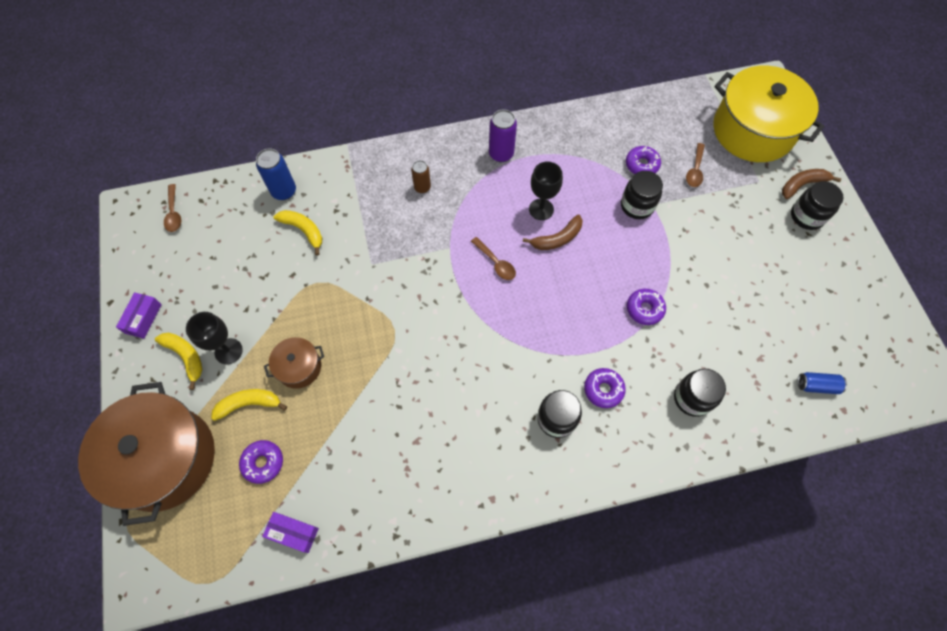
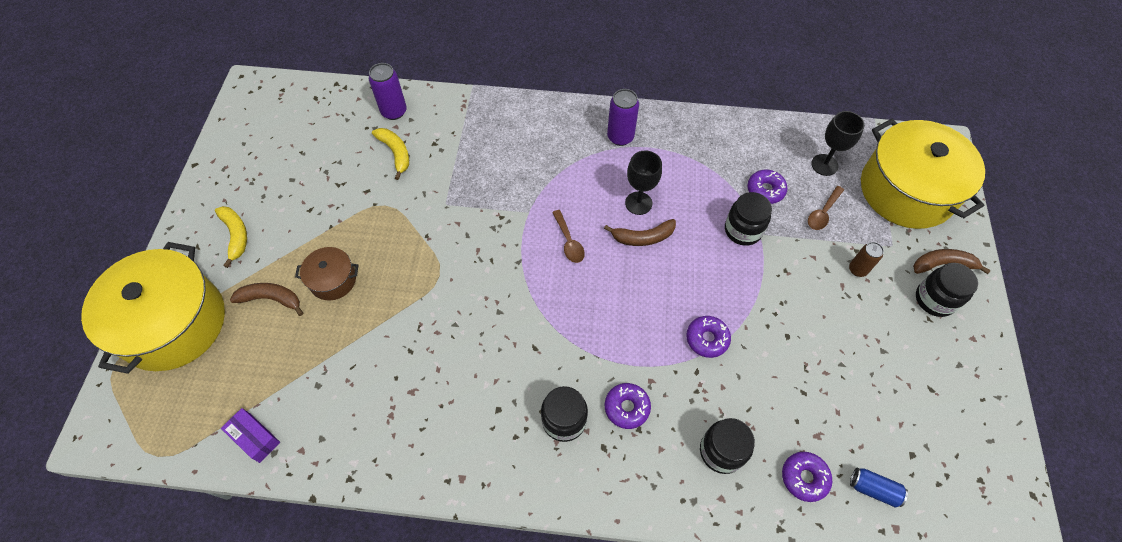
camera: 20 degrees right, 5 degrees down
brown pot [78,382,215,526] -> yellow pot [81,242,225,374]
purple box [116,292,162,339] -> none
brown spoon [164,184,181,232] -> none
black goblet [186,312,243,364] -> black goblet moved to [811,111,865,176]
yellow banana [211,389,287,421] -> brown banana [230,283,303,316]
purple donut [239,440,283,484] -> purple donut moved to [782,452,832,502]
blue can [256,148,296,200] -> purple can [369,63,407,120]
brown can [411,160,431,193] -> brown can moved to [849,242,884,277]

